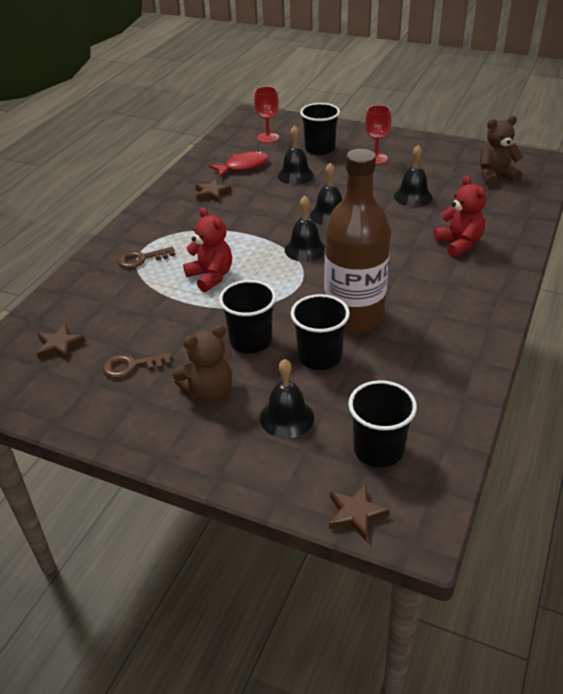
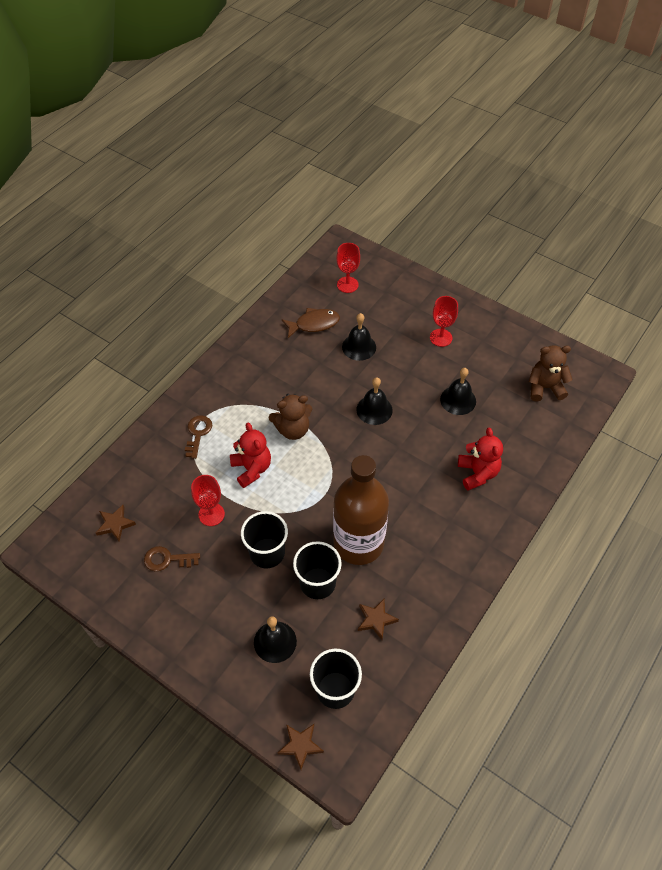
camera: 10 degrees right, 15 degrees up
brown key [117,247,175,268] -> brown key turned 105 degrees clockwise [185,415,212,459]
brown teddy bear [172,325,232,402] -> brown teddy bear moved to [268,394,312,440]
brown star [195,179,232,203] -> brown star moved to [358,599,399,640]
red fish [209,151,269,177] -> brown fish [281,308,340,338]
black bell [285,196,325,262] -> none
black cup [300,103,340,155] -> none
none -> red goblet [191,475,225,526]

